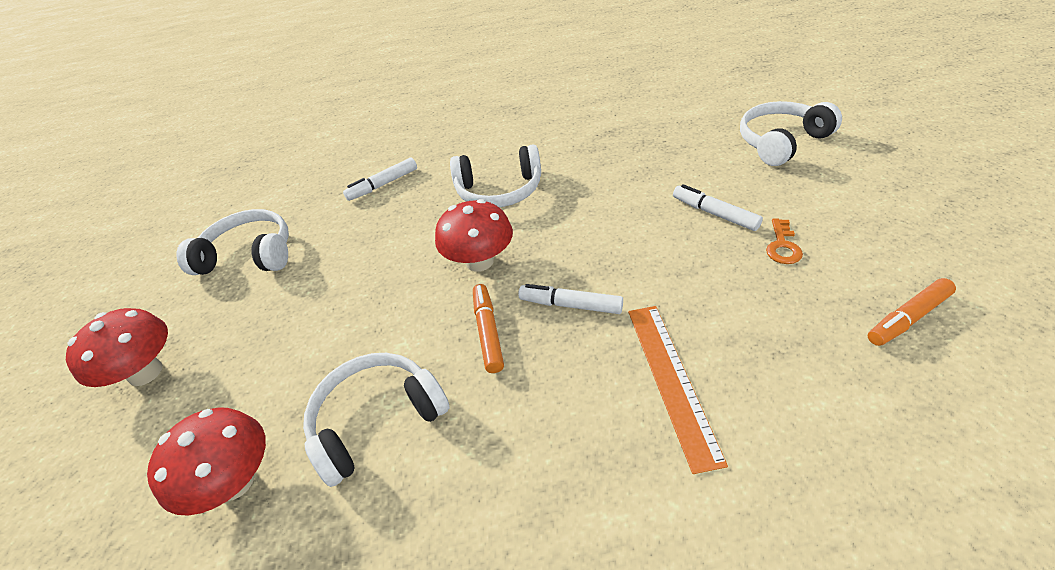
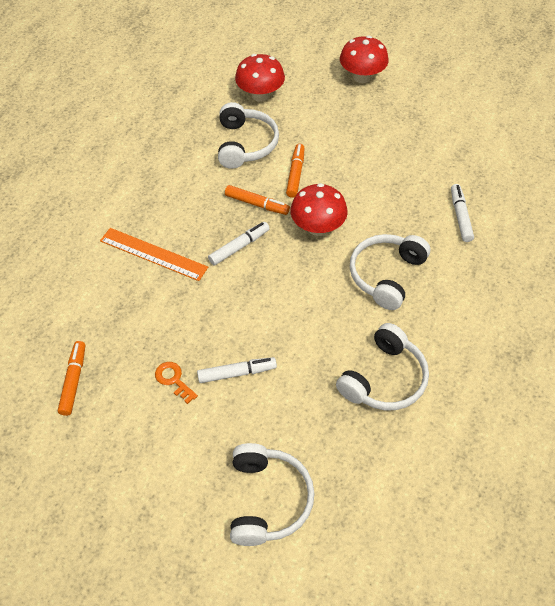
camera: 120 degrees right, 10 degrees up
white headphones [176,209,289,275] -> white headphones moved to [336,323,429,410]
none -> orange marker [286,144,305,198]

